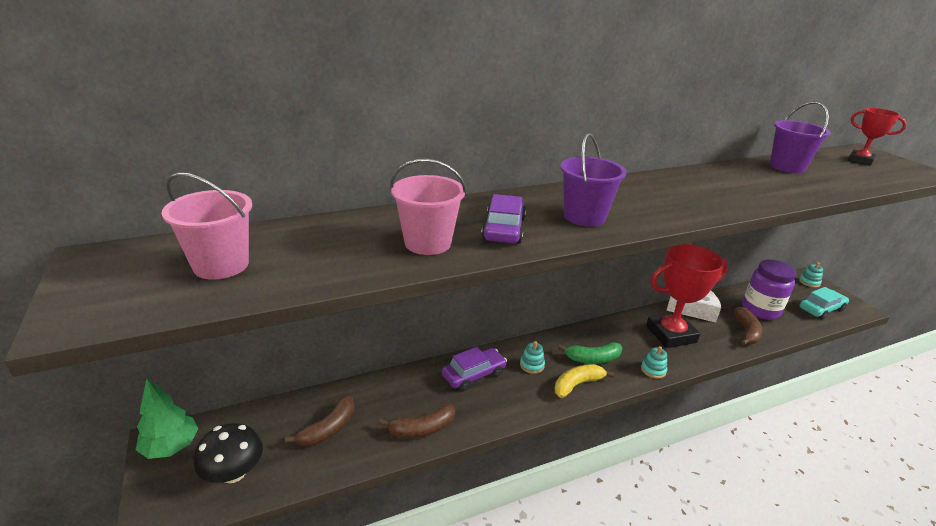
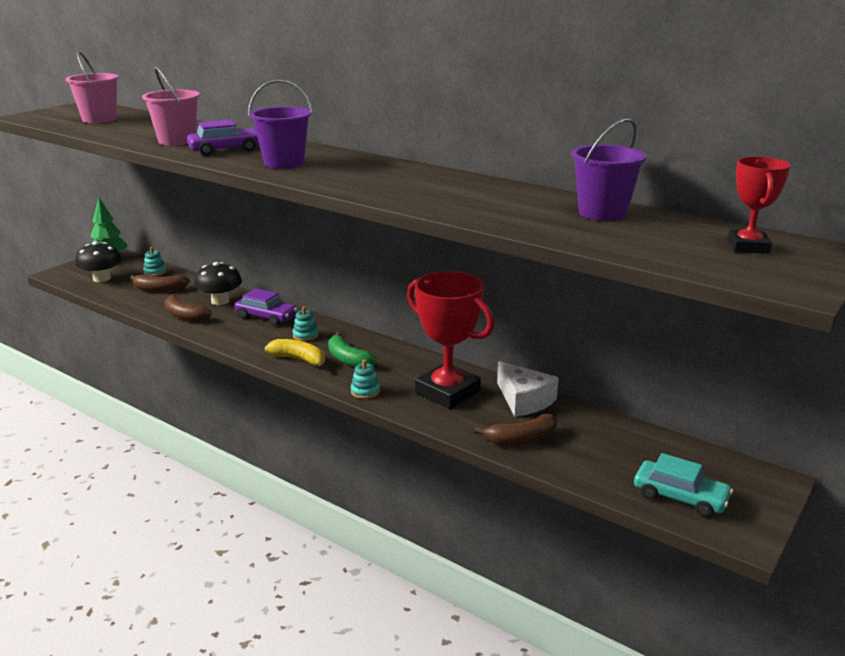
camera: 60 degrees right, 5 degrees down
purple jar [742,260,797,320] -> none
turquoise stacking toy [799,262,823,288] -> turquoise stacking toy moved to [143,247,167,276]
none -> black mushroom [194,262,242,305]

